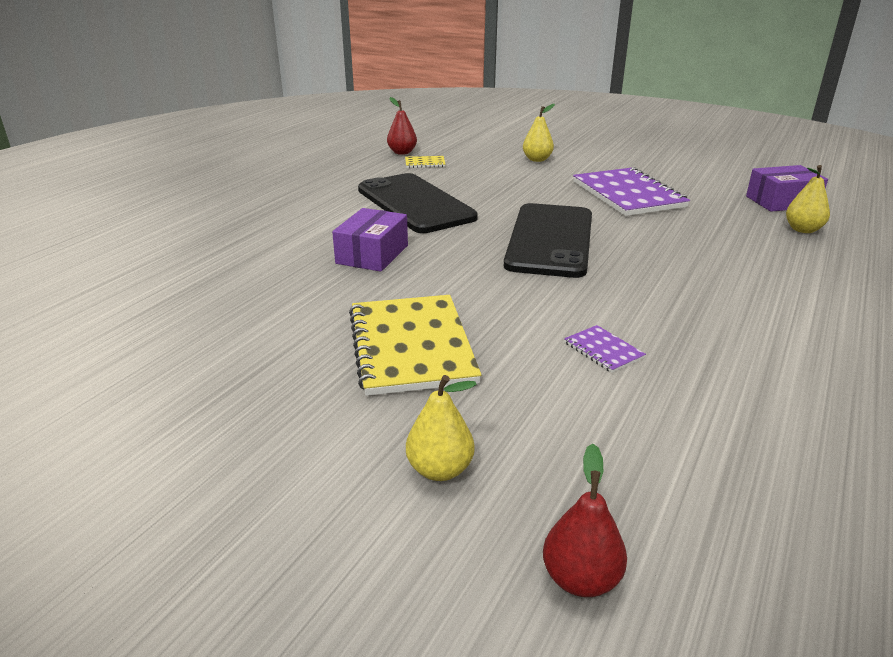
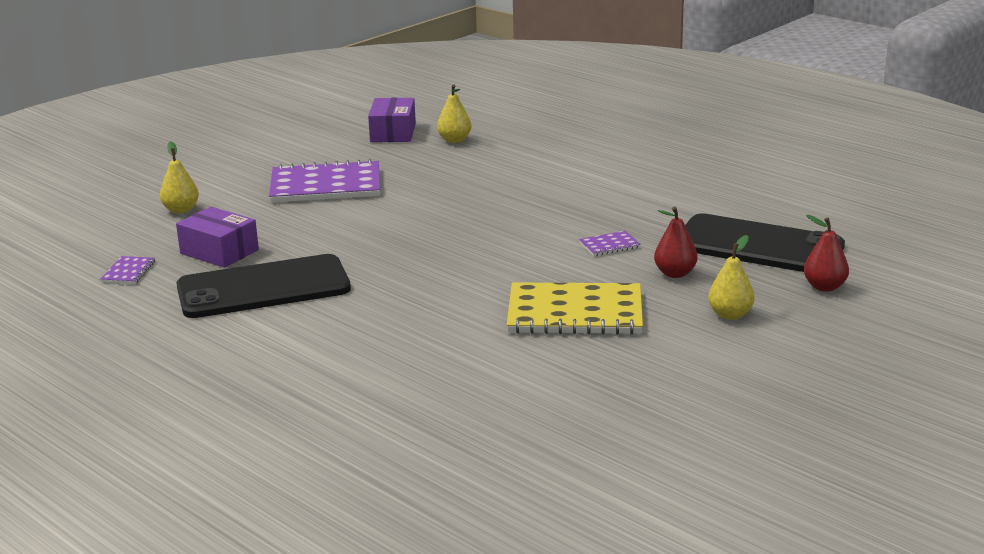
camera: 75 degrees left, 5 degrees down
purple box [332,208,408,272] -> purple box moved to [176,207,259,268]
red pear [387,97,417,155] -> red pear moved to [654,207,698,278]
yellow notebook [405,156,446,168] -> purple notebook [101,256,155,284]
black phone [504,203,592,278] -> black phone moved to [685,213,845,272]

